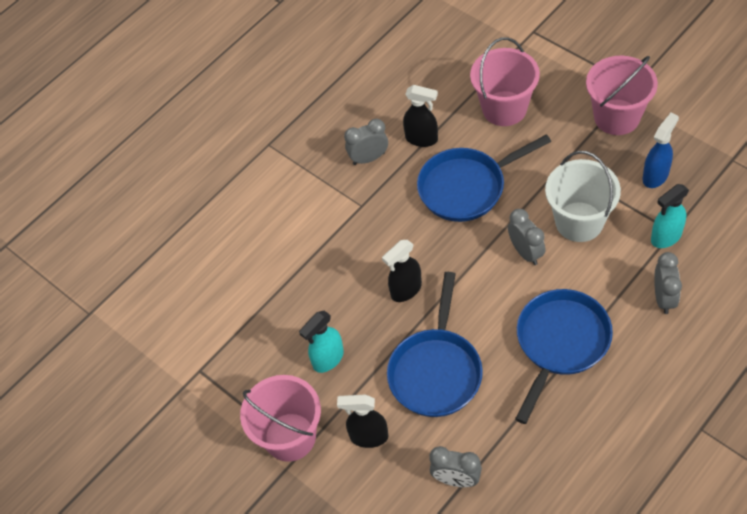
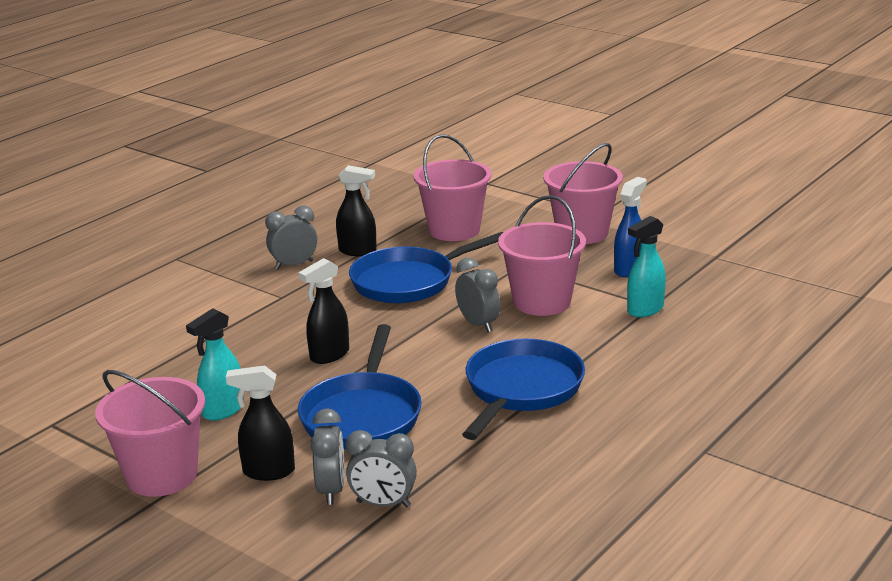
camera: 10 degrees left, 30 degrees down
white bucket [545,151,621,242] -> pink bucket [498,195,586,316]
grey clock [654,252,682,314] -> grey clock moved to [310,408,344,505]

